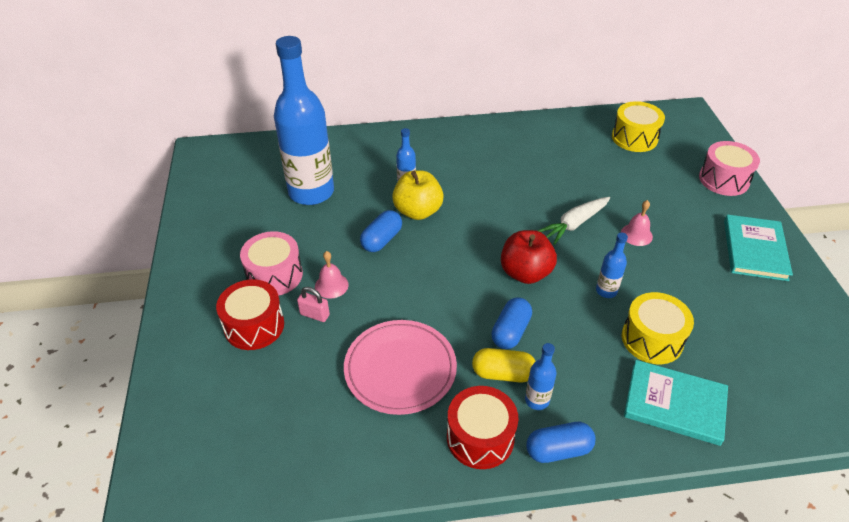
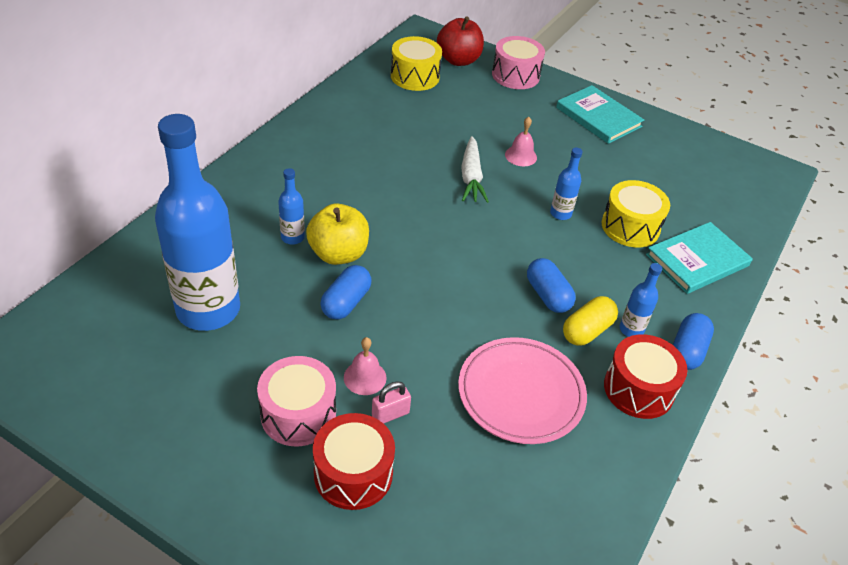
camera: 55 degrees left, 0 degrees up
blue capsule [360,210,402,252] -> blue capsule turned 45 degrees clockwise [320,265,371,320]
red apple [501,230,557,284] -> red apple moved to [437,16,484,66]

